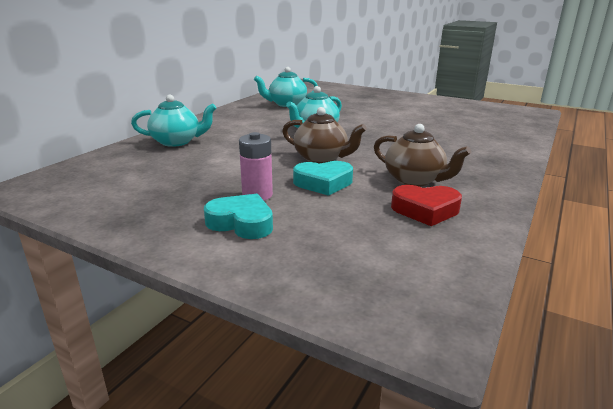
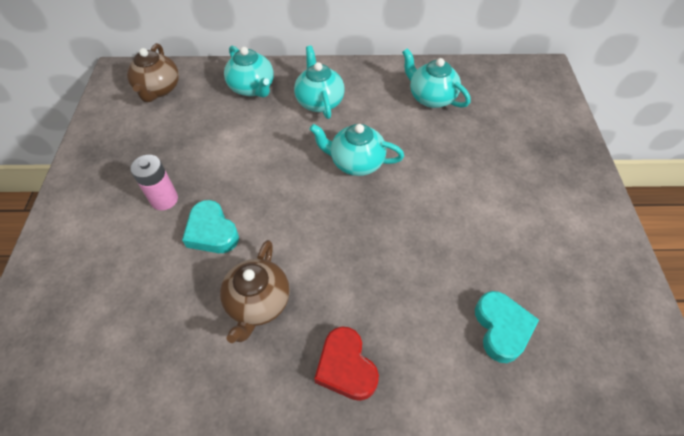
camera: 60 degrees right, 30 degrees up
turquoise heart [204,194,273,239] -> turquoise heart moved to [475,291,539,363]
brown teapot [282,107,367,164] -> brown teapot moved to [127,43,179,102]
red heart [391,185,462,226] -> red heart moved to [314,327,379,401]
none -> turquoise teapot [294,46,345,119]

